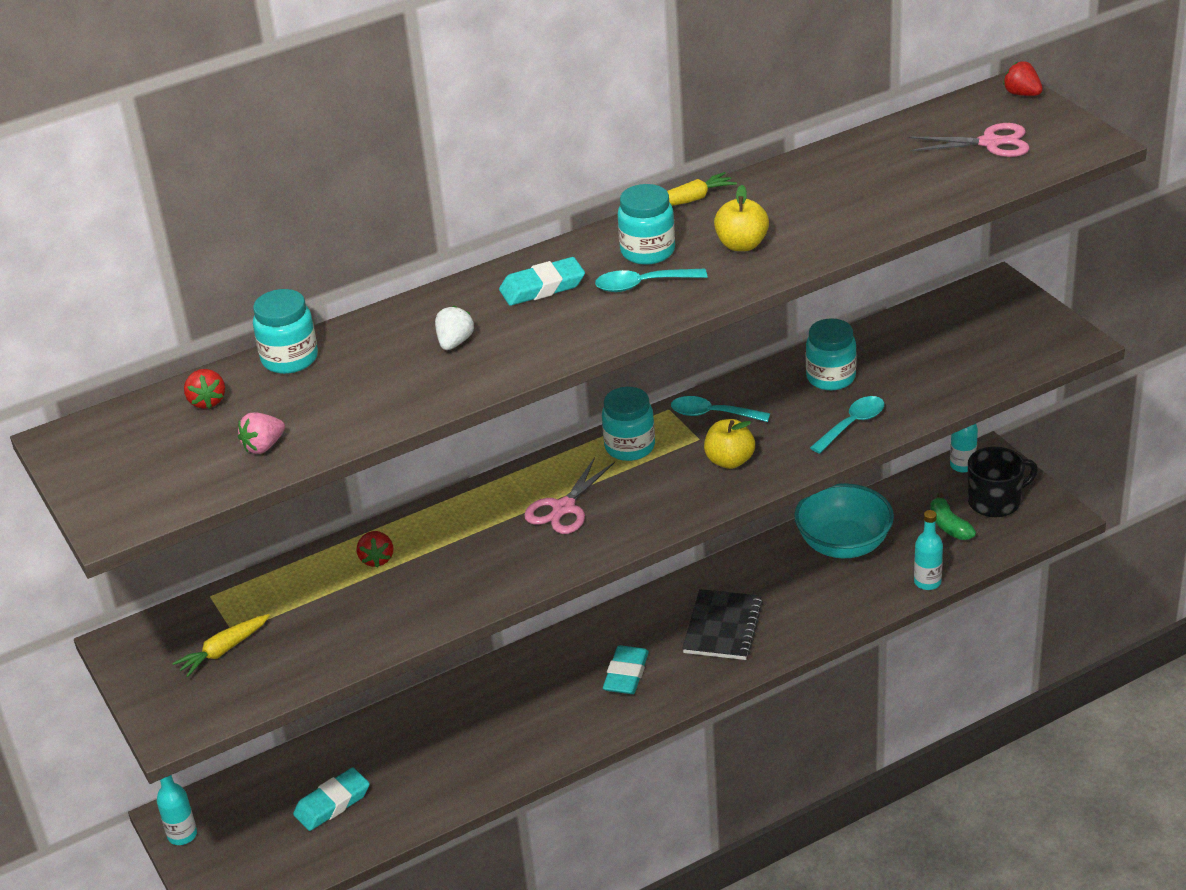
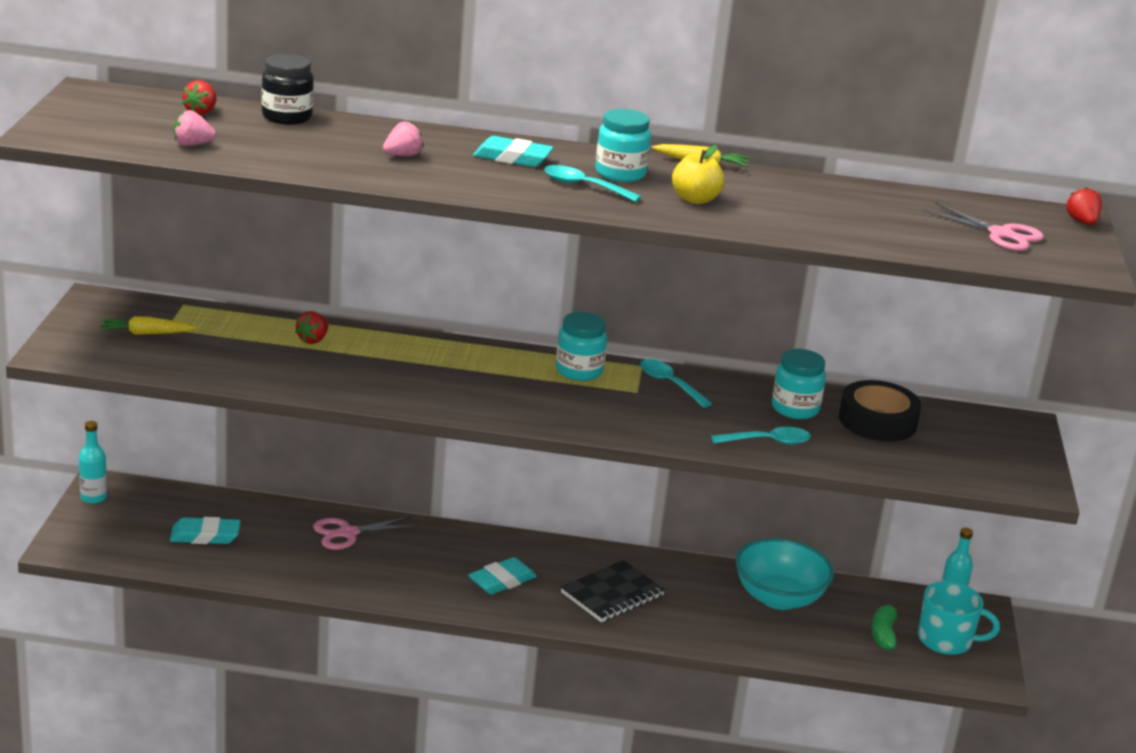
camera: 30 degrees right, 10 degrees down
turquoise jar [253,289,318,374] -> black jar [261,54,314,125]
white strawberry [435,306,474,350] -> pink strawberry [383,121,423,156]
pink scissors [524,457,615,534] -> pink scissors moved to [313,516,418,550]
yellow apple [704,419,755,469] -> none
turquoise bottle [914,510,943,590] -> none
black mug [968,447,1038,517] -> turquoise mug [918,581,1000,655]
none -> black tape [839,380,921,441]

